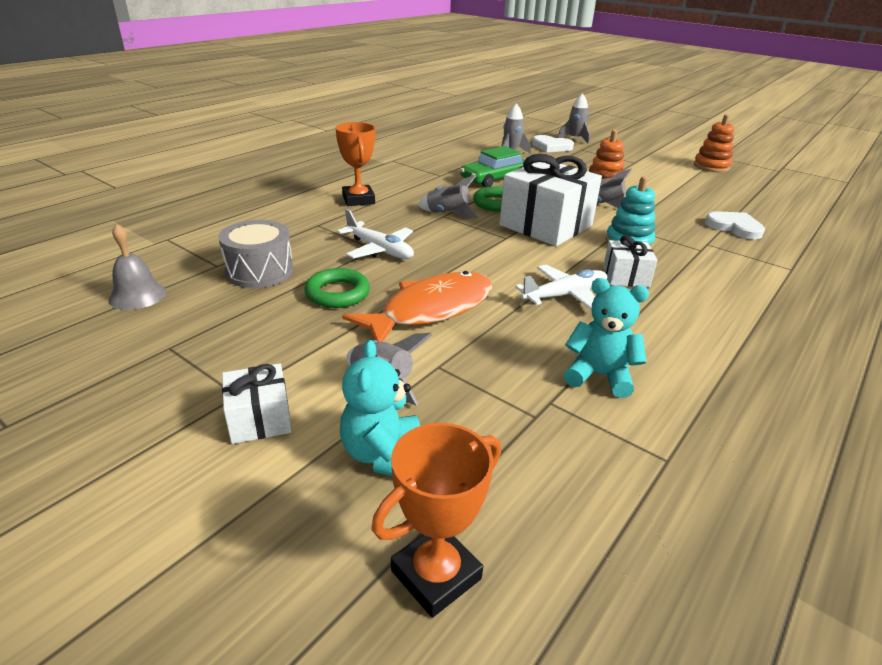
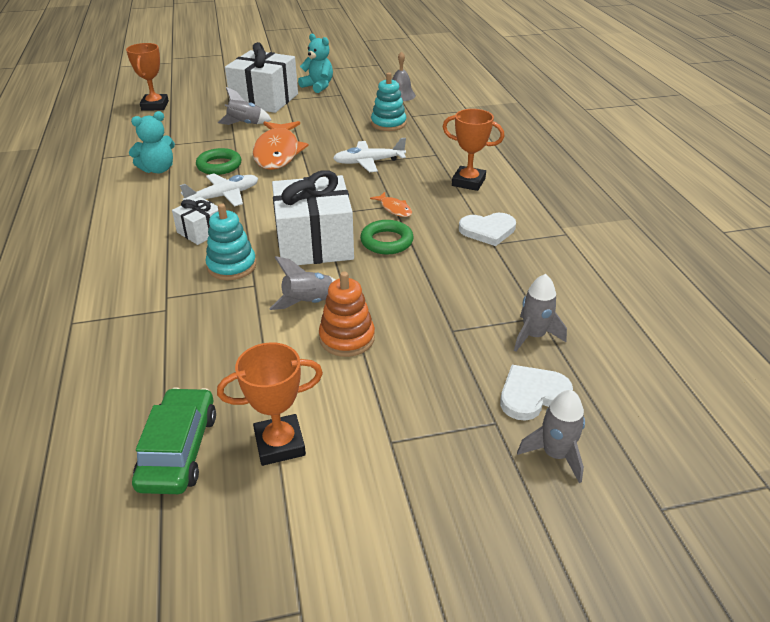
camera: 130 degrees right, 5 degrees up
grey drum [218,220,293,288] -> turquoise stacking toy [371,72,406,131]
white gift [222,363,292,444] -> white gift [225,42,298,113], size x2.01
green ring [304,268,370,308] -> green ring moved to [196,148,241,175]
turquoise teddy bear [340,340,420,476] -> turquoise teddy bear moved to [298,34,333,93]
grey rocket [418,175,479,219] -> orange fish [370,192,412,217]
green car [460,146,525,187] -> green car moved to [132,387,216,494]
white plane [515,265,607,310] -> white plane turned 135 degrees counterclockwise [180,174,258,207]
orange stacking toy [694,114,734,172] -> none
white heart [705,211,765,240] -> white heart moved to [459,213,516,246]
none -> orange trophy [217,342,323,466]

